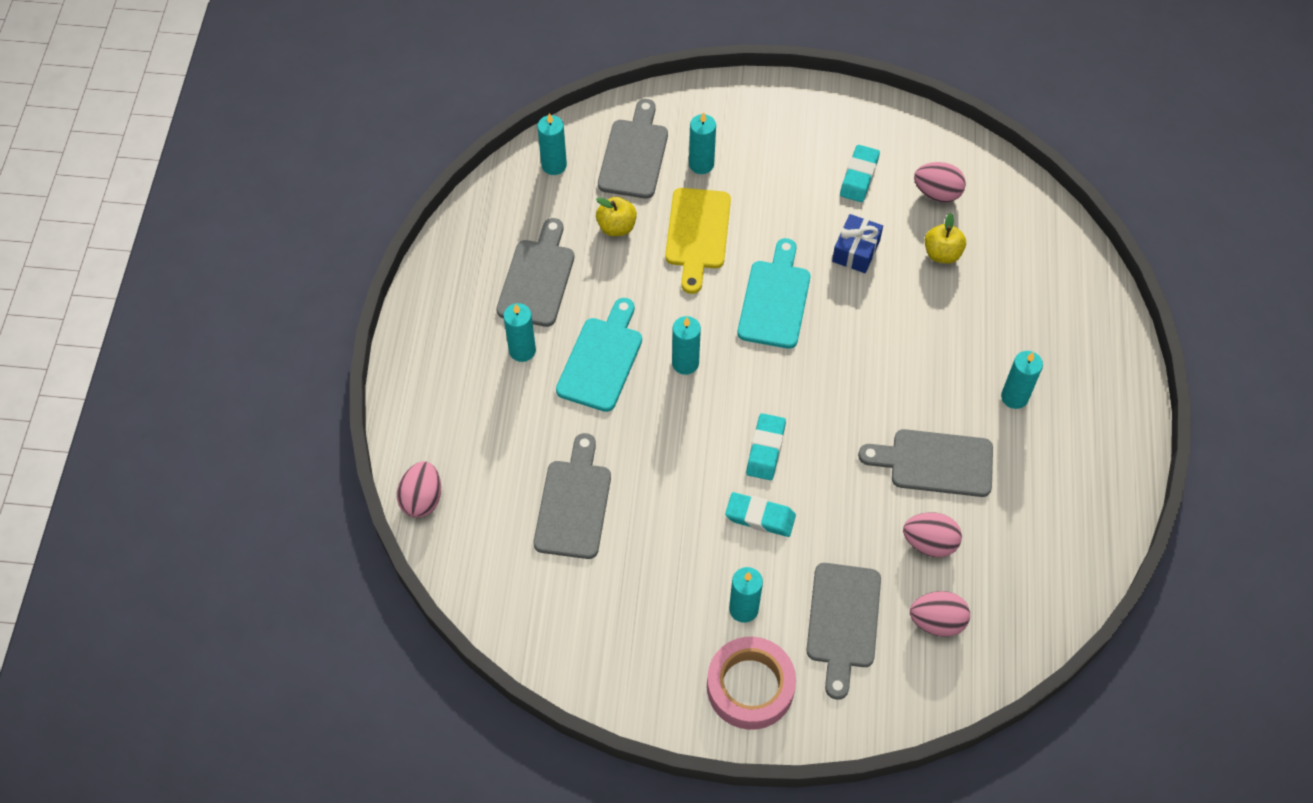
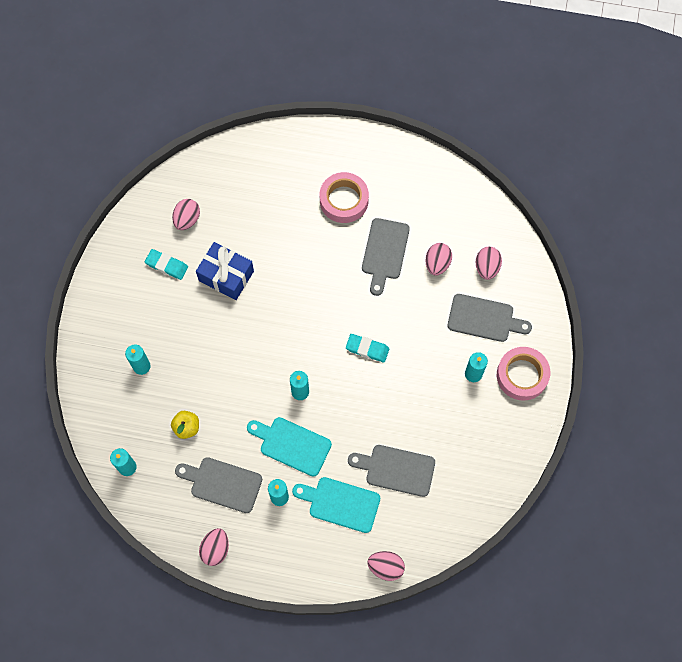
camera: 85 degrees left, 10 degrees up
grey cutting board [598,99,668,199] -> none
yellow cutting board [665,188,731,294] -> none
turquoise eraser [725,492,796,537] -> none
turquoise cutting board [738,238,810,349] -> turquoise cutting board moved to [292,477,380,533]
blue gift [832,214,883,273] -> blue gift [196,242,254,300], size x1.52
yellow apple [925,213,966,263] -> none
turquoise candle [1001,351,1043,409] -> pink tape [320,172,369,223]
none -> pink egg [199,528,229,566]

